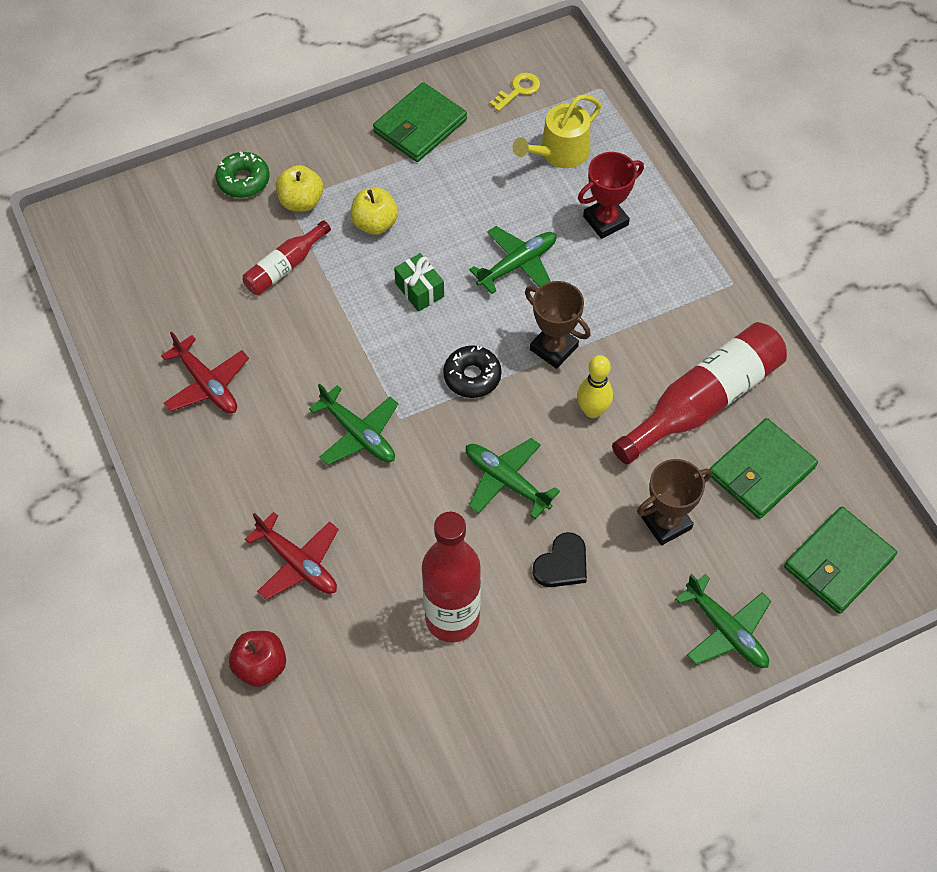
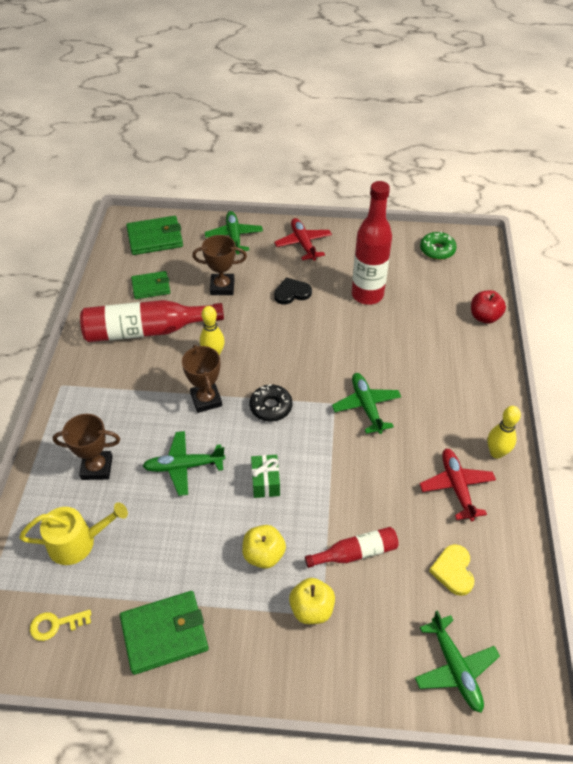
camera: 150 degrees left, 10 degrees down
green donut [215,151,269,198] -> green donut moved to [420,231,457,260]
red plane [245,512,339,600] -> red plane moved to [274,218,332,261]
green plane [466,438,560,519] -> green plane moved to [415,610,500,713]
red trophy [578,152,644,239] -> brown trophy [53,414,120,480]
green wallet [710,418,818,519] -> green wallet [131,271,170,299], size x0.66
none -> yellow heart [429,544,474,596]
none -> yellow bowling pin [487,406,521,459]

